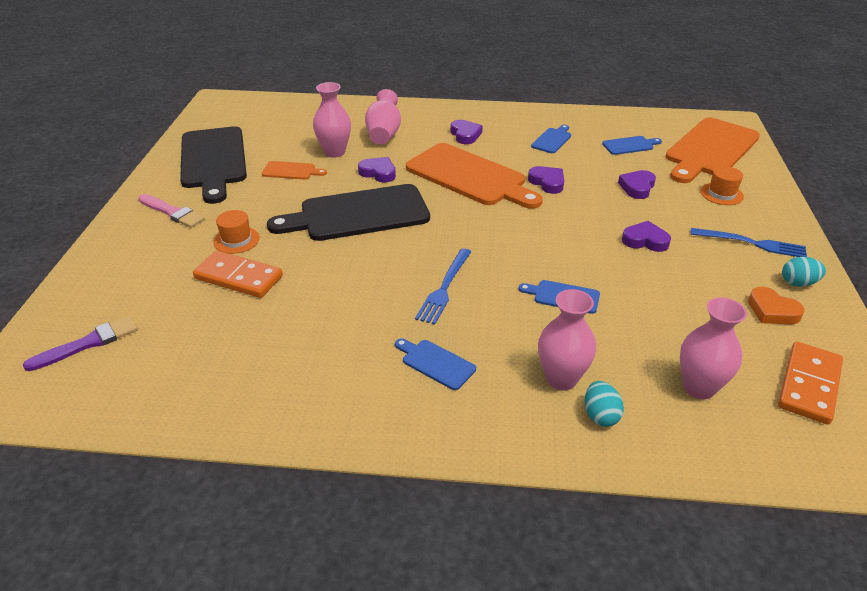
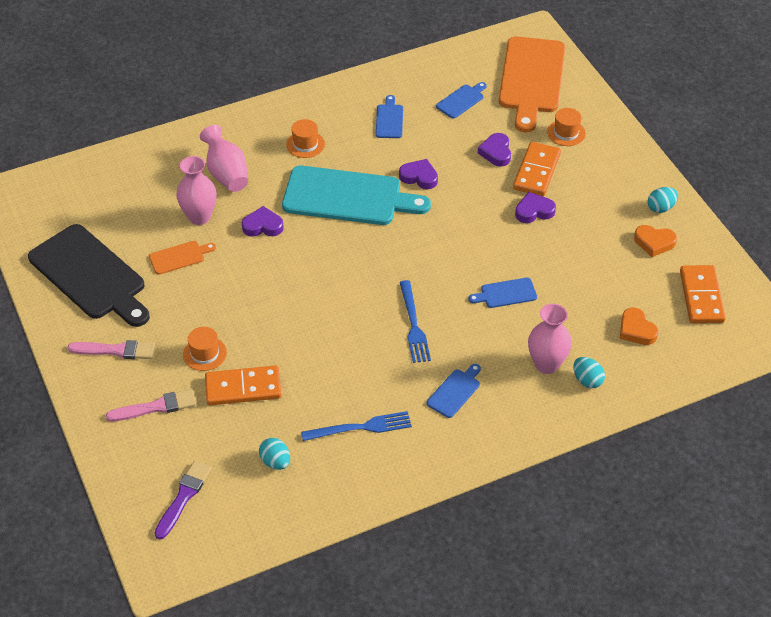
camera: 30 degrees left, 10 degrees up
black cutting board [267,184,430,241] -> none
blue cutting board [395,338,476,390] -> blue cutting board turned 120 degrees clockwise [427,364,481,418]
orange cutting board [406,143,543,209] -> turquoise cutting board [282,166,431,225]
purple heart [450,120,483,144] -> orange hat [286,119,325,158]
pink vase [680,297,747,399] -> orange heart [620,308,658,345]
blue fork [690,228,807,257] -> blue fork moved to [301,411,412,441]
none -> pink brush [106,389,196,422]
none -> turquoise egg [259,438,290,470]
none -> orange domino [513,142,561,196]

